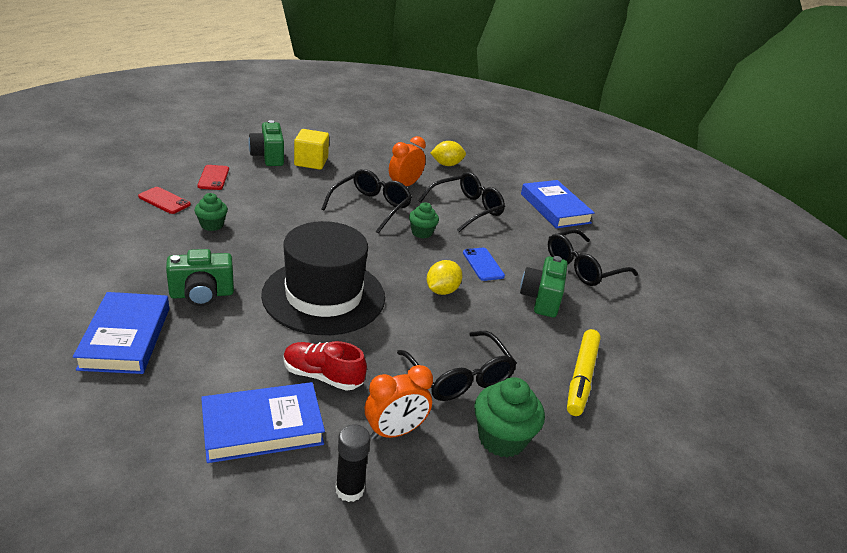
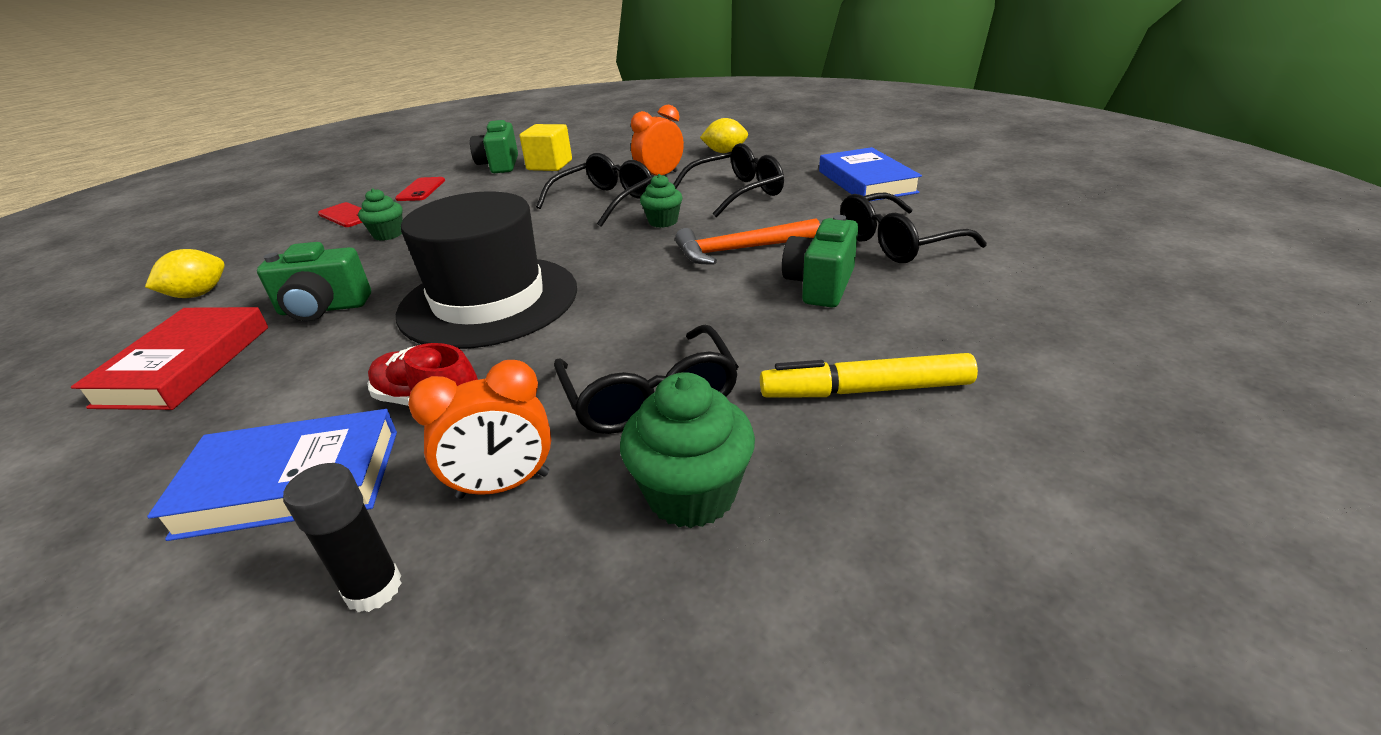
camera: 15 degrees right, 0 degrees up
blue book [73,292,169,374] -> red book [71,307,268,410]
yellow lemon [427,260,463,295] -> yellow lemon moved to [145,249,225,298]
blue phone [463,248,505,281] -> orange hammer [675,218,820,265]
yellow marker [567,329,601,416] -> yellow marker turned 60 degrees clockwise [760,353,978,397]

